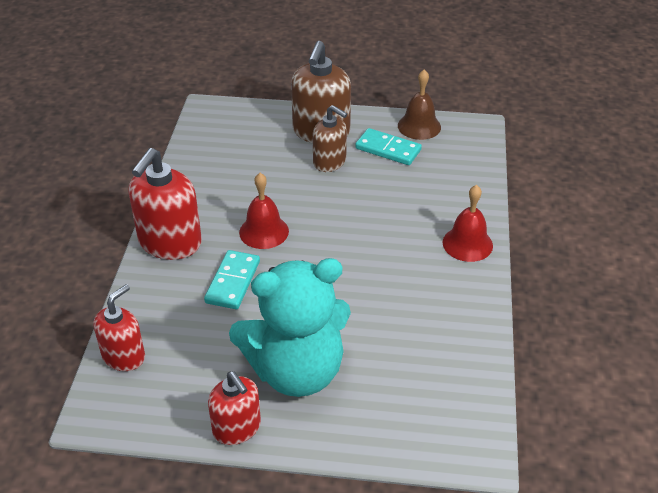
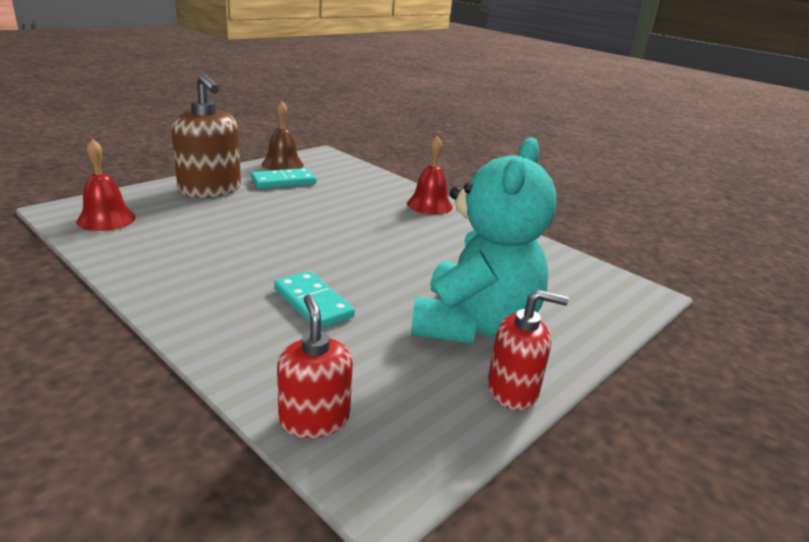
camera: 55 degrees left, 15 degrees down
red soap dispenser [129,148,202,260] -> none
red bell [239,173,289,249] -> red bell moved to [76,139,136,231]
brown soap dispenser [313,105,347,172] -> none

